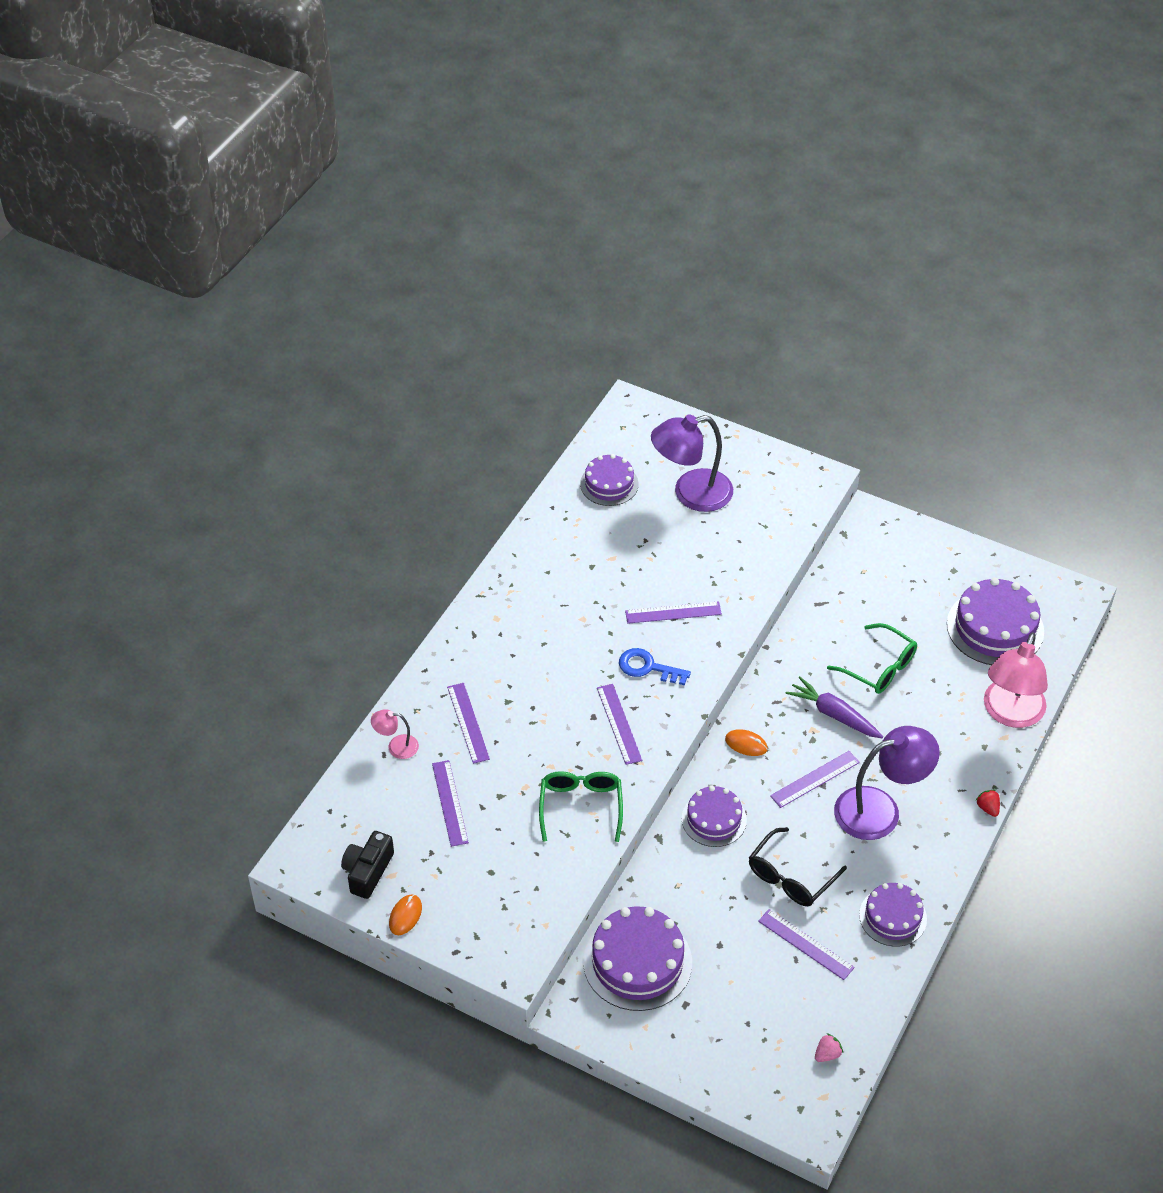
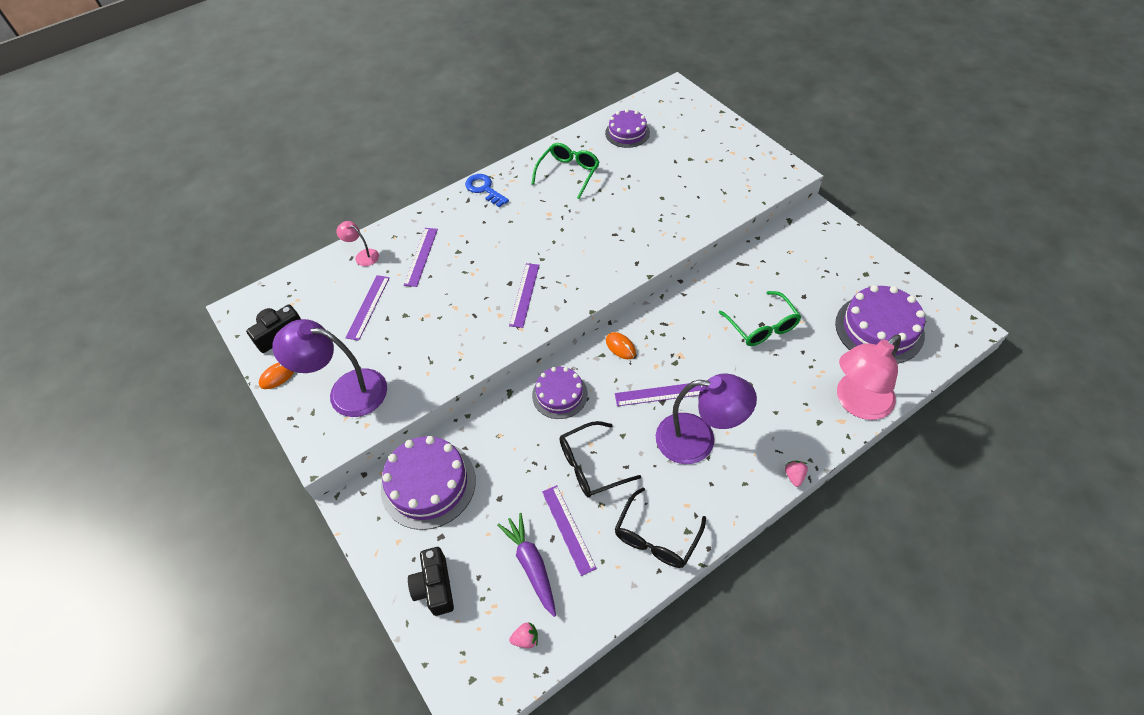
camera: 30 degrees right, 5 degrees up
green glasses [539,771,623,842] -> green glasses moved to [532,143,599,199]
blue key [619,648,691,685] -> blue key moved to [465,174,509,207]
purple ruler [625,601,722,624] -> none
purple lamp [651,415,733,512] -> purple lamp moved to [272,319,387,417]
purple carrot [786,676,883,738] -> purple carrot moved to [497,513,556,617]
purple cake [859,883,927,947] -> black glasses [614,487,706,568]
red strawberry [975,789,1000,817] -> pink strawberry [785,461,808,487]
none -> black camera [408,547,454,616]

